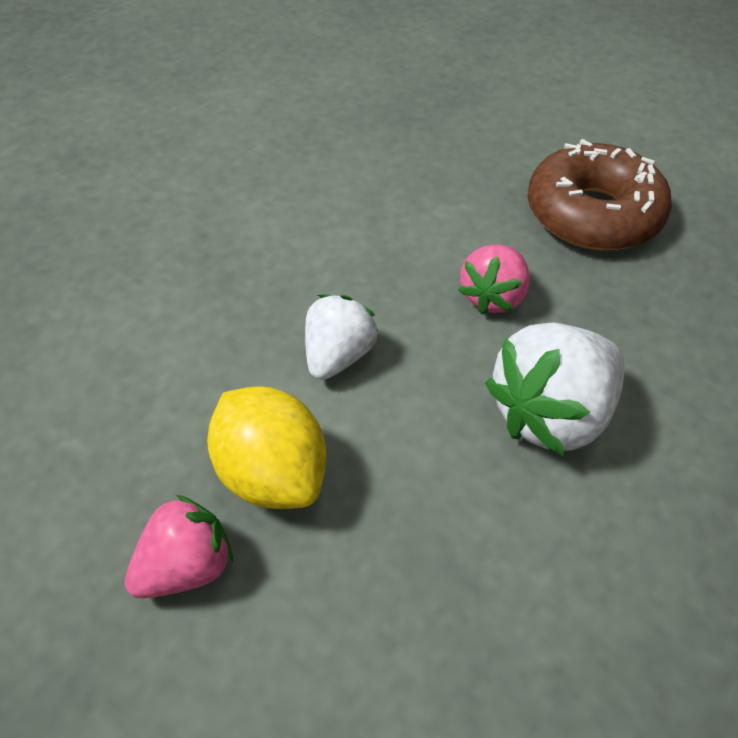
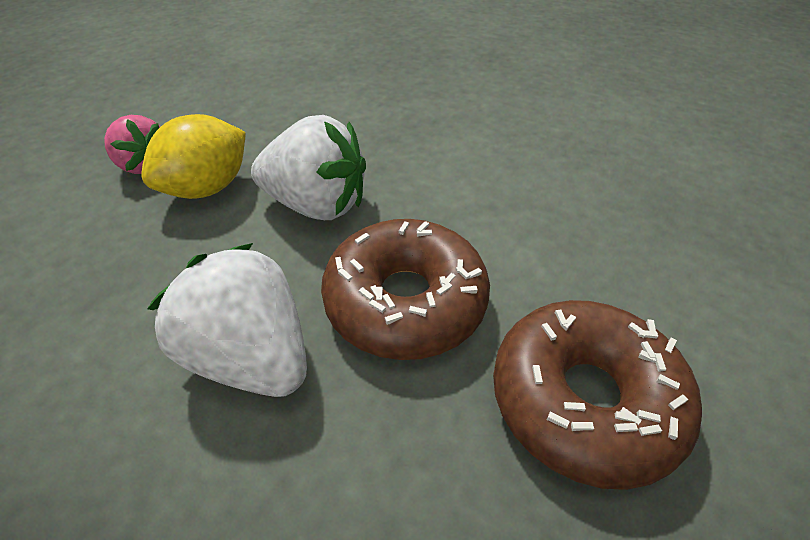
camera: 80 degrees right, 5 degrees down
white strawberry [305,294,379,380] -> white strawberry [251,115,366,220], size x1.59
pink strawberry [458,245,530,314] -> brown donut [321,219,490,360]

